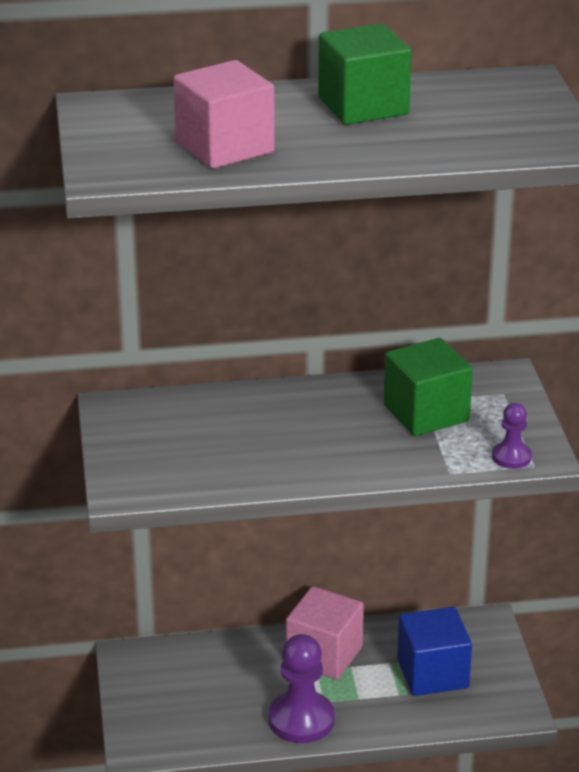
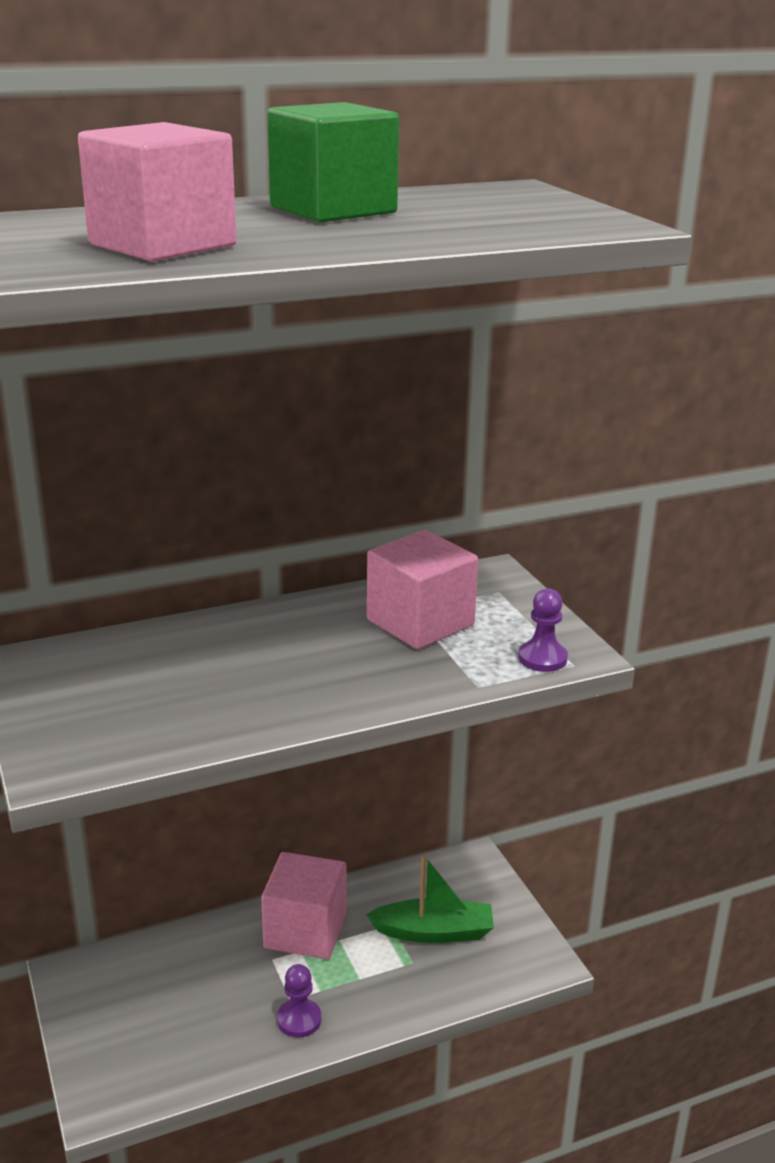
camera: 15 degrees left, 5 degrees down
purple pawn [268,634,335,743] -> purple pawn [277,964,321,1038], size x0.55
green cube [384,338,473,436] -> pink cube [367,530,478,649]
blue cube [397,607,472,696] -> green boat [366,855,494,943]

